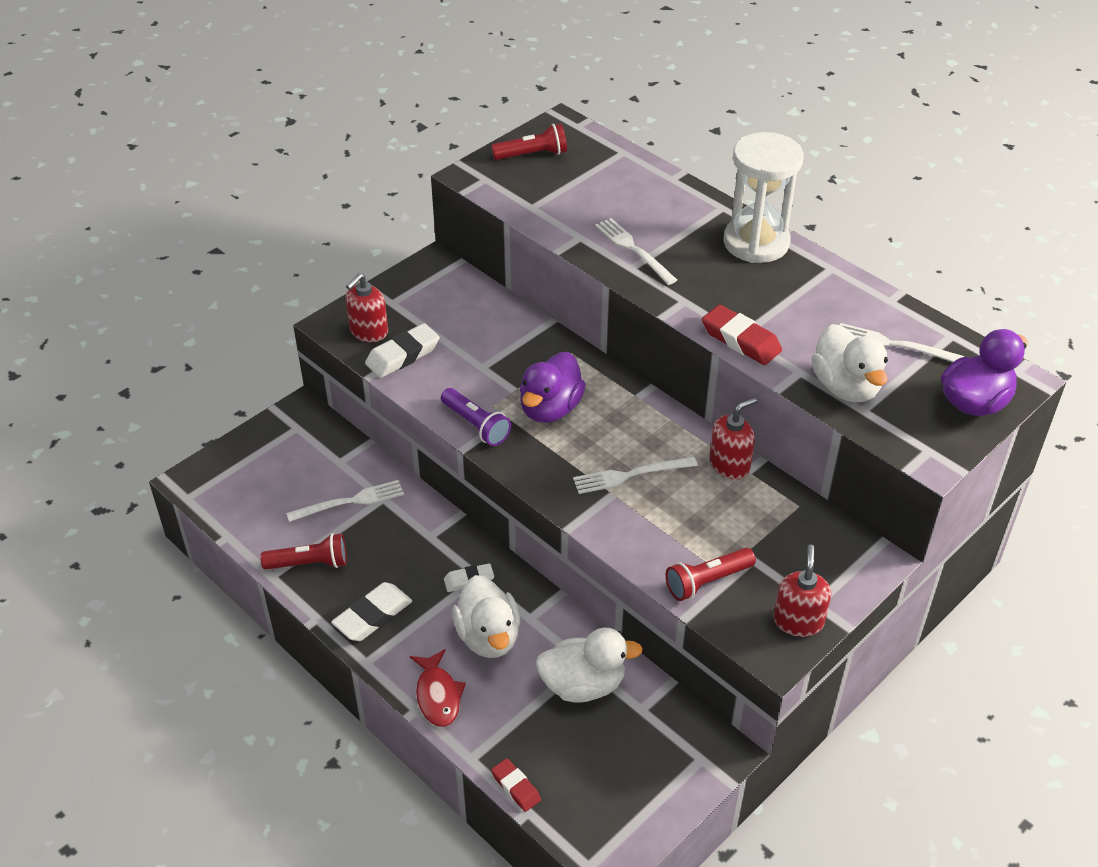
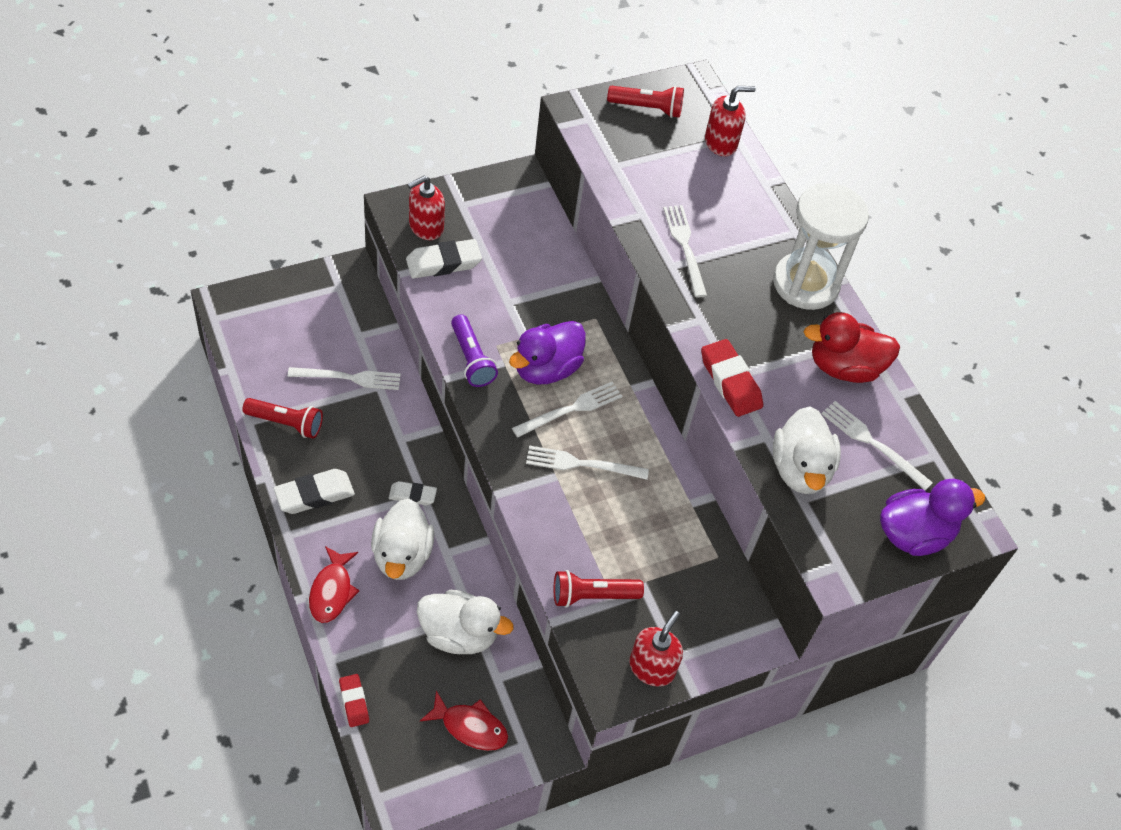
camera: 15 degrees right, 10 degrees up
red soap dispenser [709,397,757,480] -> red soap dispenser moved to [705,86,756,156]
none -> red fish [420,691,508,751]
none -> white fork [512,382,622,438]
none -> red duck [804,312,900,383]

